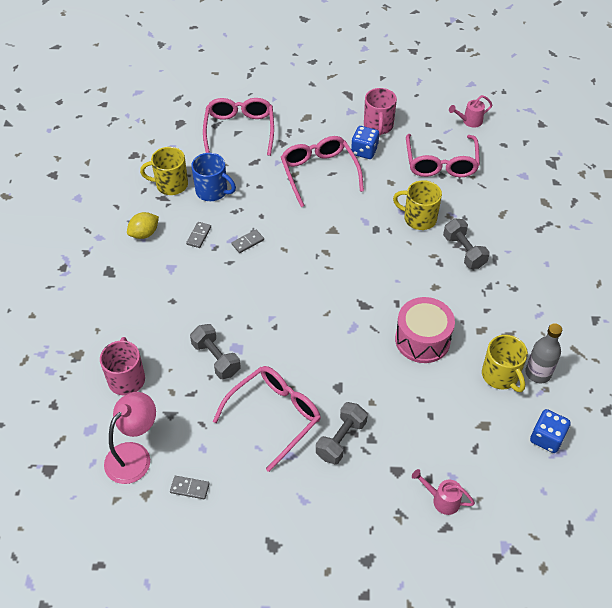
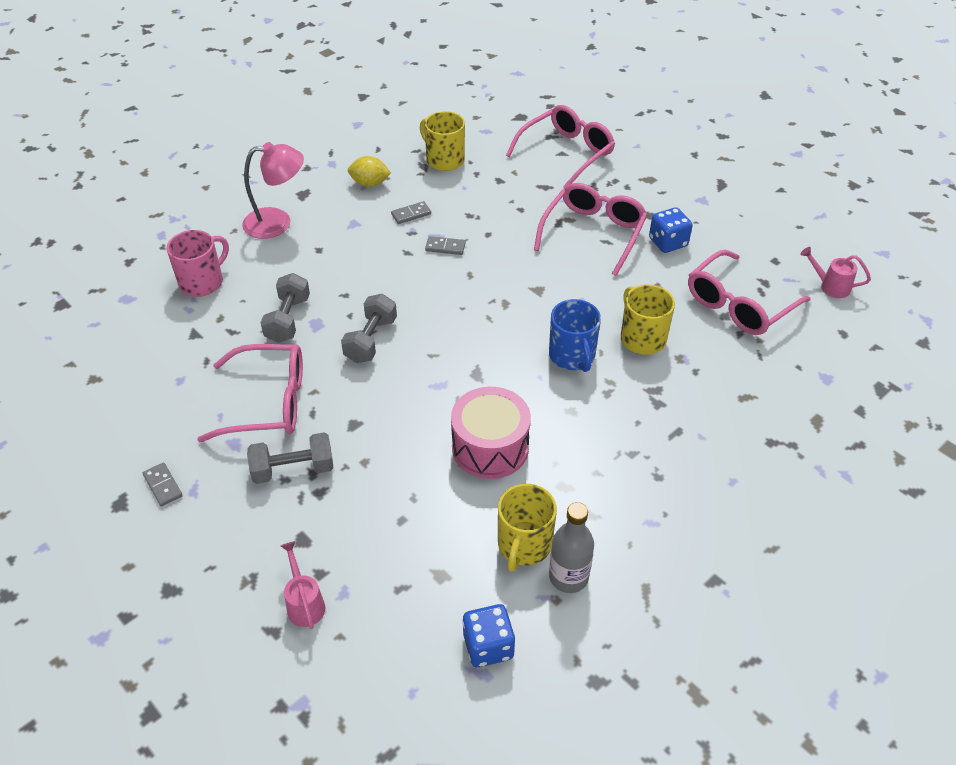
camera: 45 degrees right, 5 degrees down
pink lamp [104,392,156,484] -> pink lamp moved to [242,142,304,239]
grey domino [170,476,210,499] -> grey domino moved to [143,462,183,507]
blue mug [191,153,236,201] -> blue mug moved to [549,299,601,372]
pink mug [364,88,397,135] -> none
grey dumbbell [443,218,490,269] -> grey dumbbell moved to [341,294,397,363]

